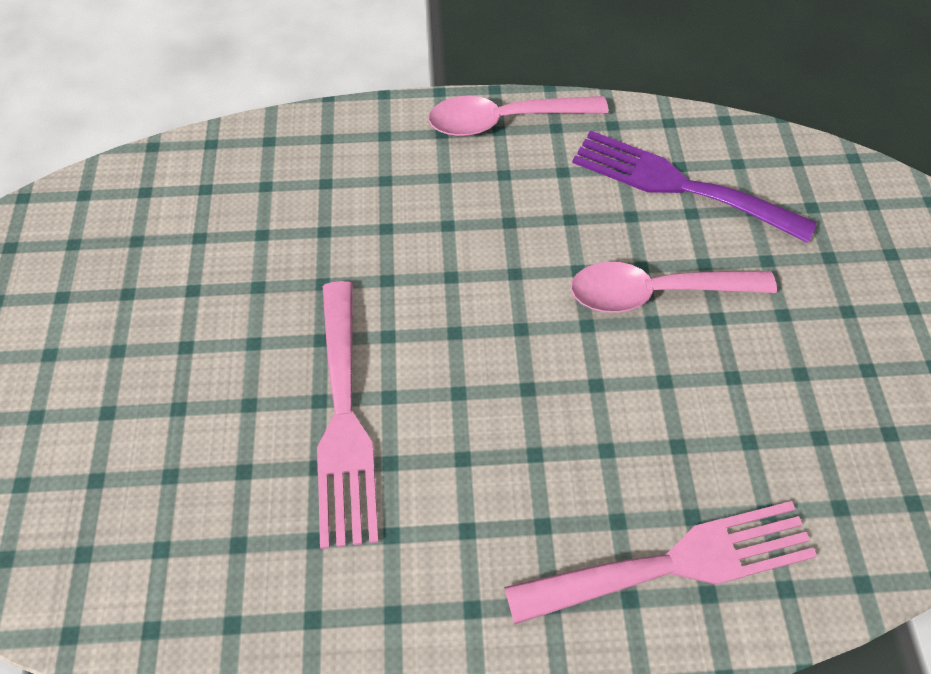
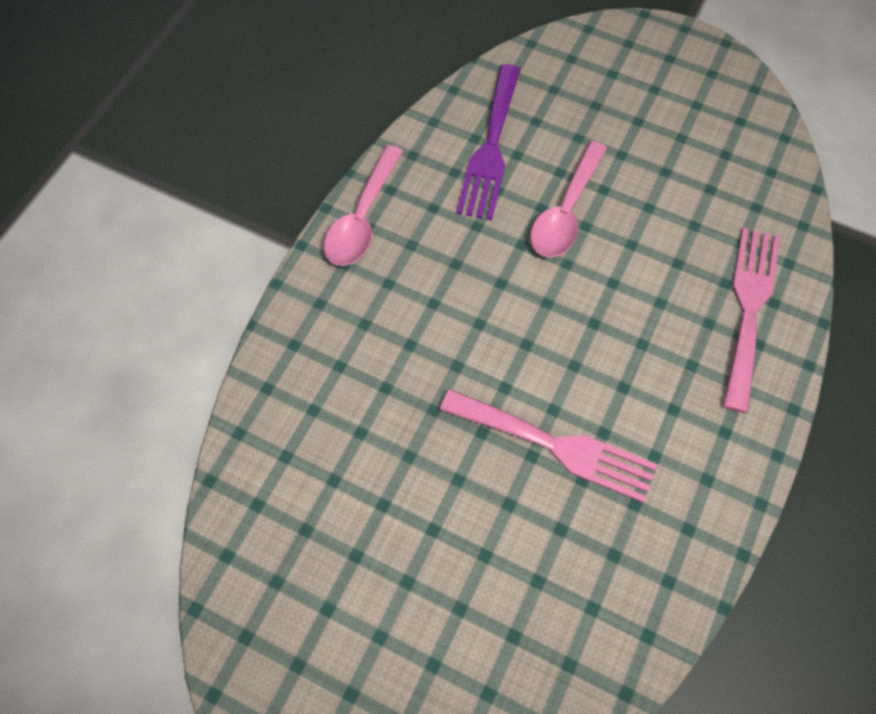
camera: 60 degrees left, 5 degrees up
purple fork [572,130,817,243] -> purple fork turned 45 degrees counterclockwise [456,64,521,220]

